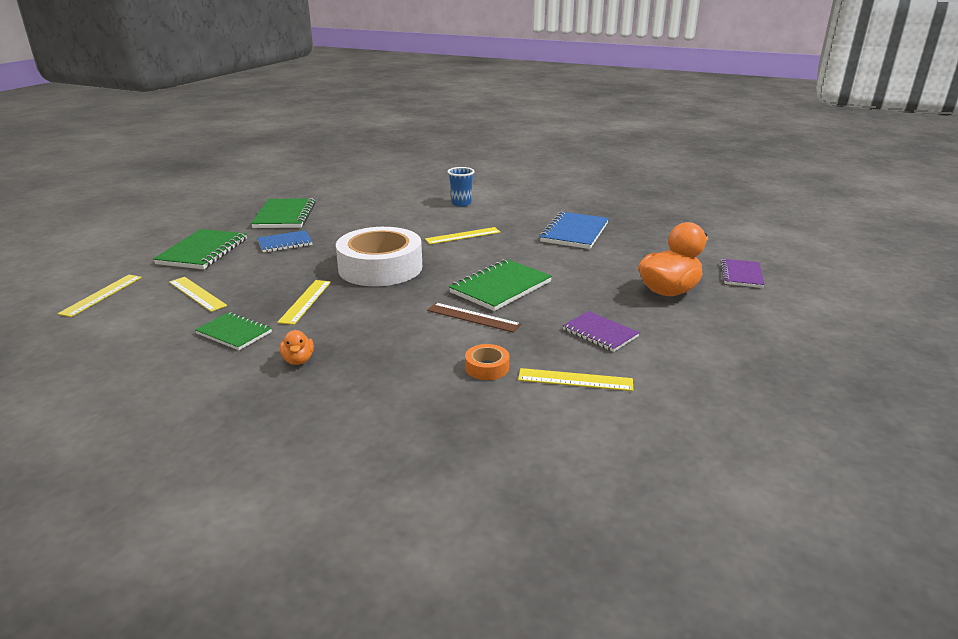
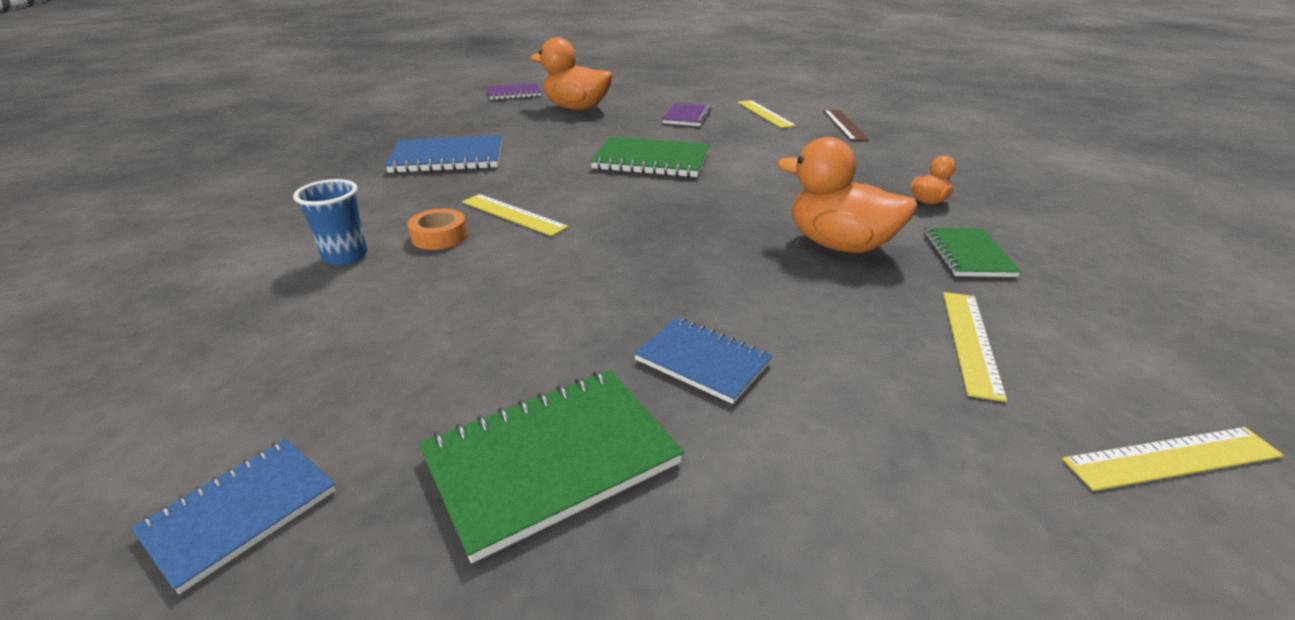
camera: 120 degrees left, 5 degrees up
green notebook [153,229,247,269] -> none
yellow ruler [277,280,331,325] -> orange duck [777,137,918,253]
white tape [336,227,422,286] -> none
brown ruler [427,303,521,333] -> brown ruler moved to [823,110,869,141]
orange tape [465,344,509,380] -> orange tape moved to [408,209,467,250]
none -> blue notebook [131,439,336,594]

